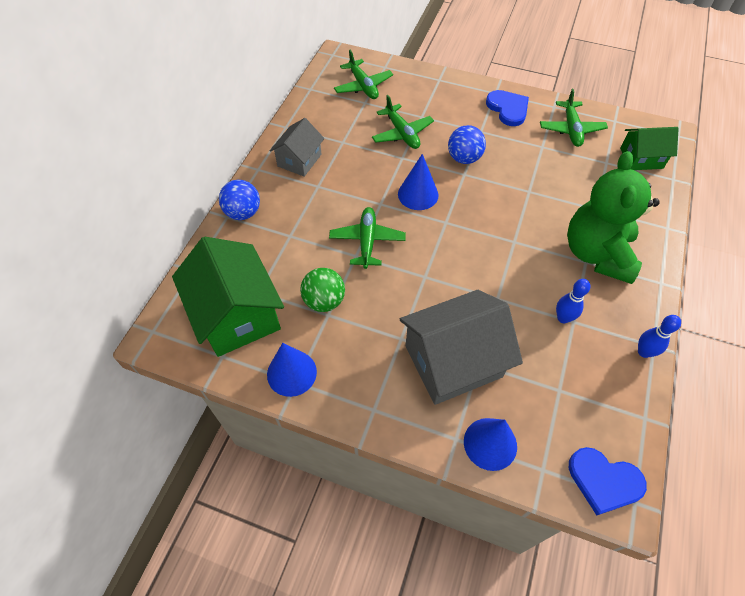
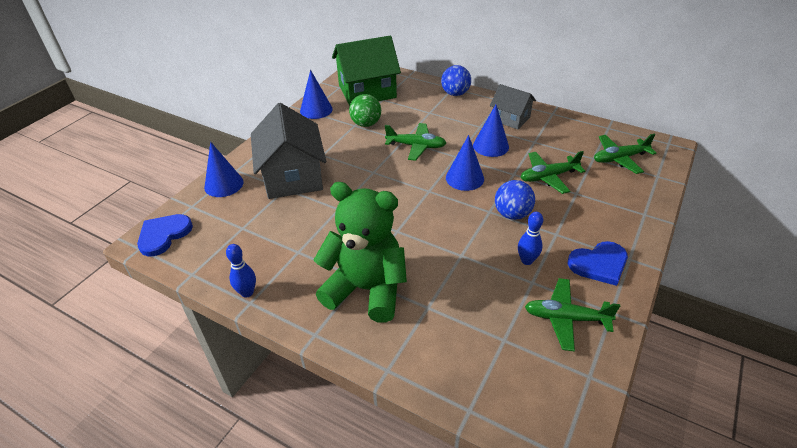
camera: 100 degrees right, 15 degrees down
blue bowling pin [556,279,590,323] -> blue bowling pin moved to [518,212,543,265]
green house [620,127,679,170] -> none
none -> blue cone [473,105,509,157]

